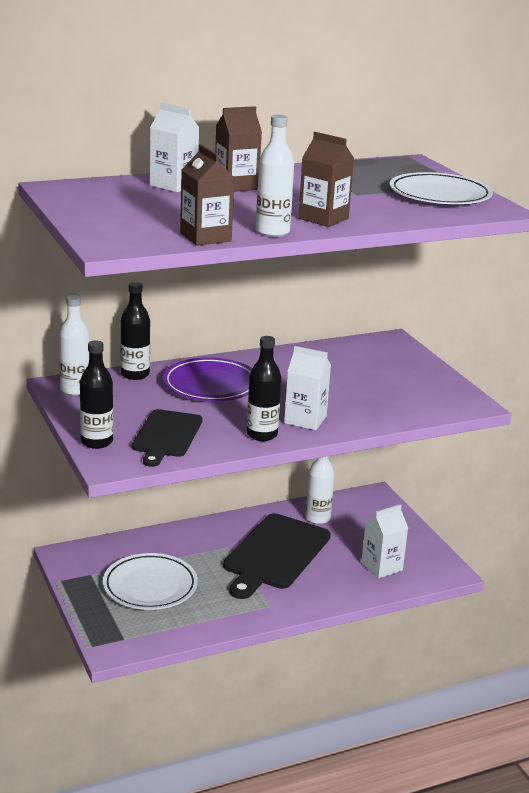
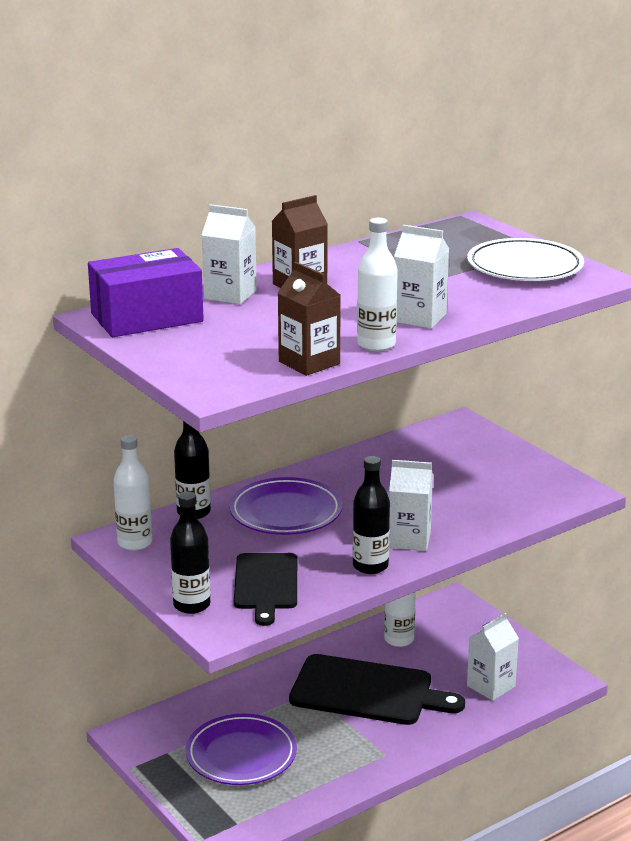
camera: 10 degrees left, 0 degrees up
white plate [103,553,198,610] -> purple plate [186,714,297,785]
black cutting board [223,513,331,599] -> black cutting board turned 90 degrees counterclockwise [289,654,465,725]
brown carton [298,132,354,227] -> white carton [394,225,449,329]
none -> purple box [88,248,204,337]

